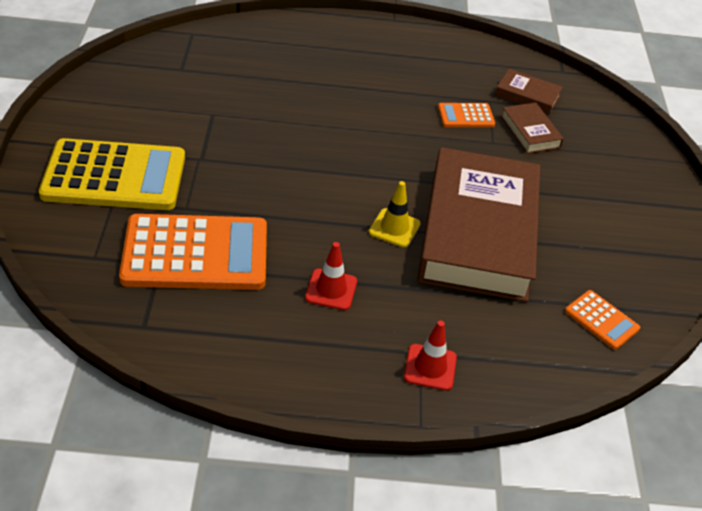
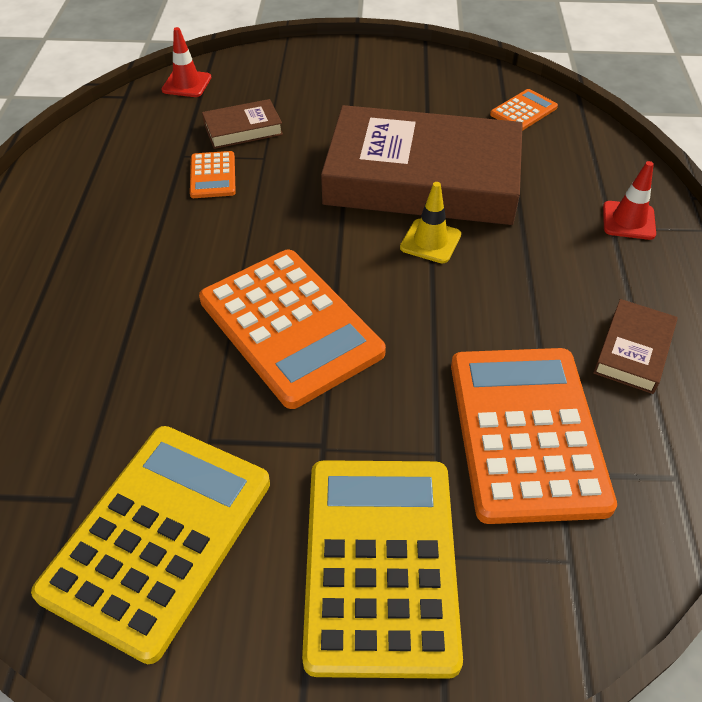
camera: 85 degrees left, 5 degrees up
red traffic cone [305,242,357,310] -> red traffic cone moved to [161,27,211,97]
brown book [495,69,563,115] -> brown book moved to [593,299,678,394]
none -> yellow calculator [31,426,270,664]
none -> orange calculator [199,250,386,409]

